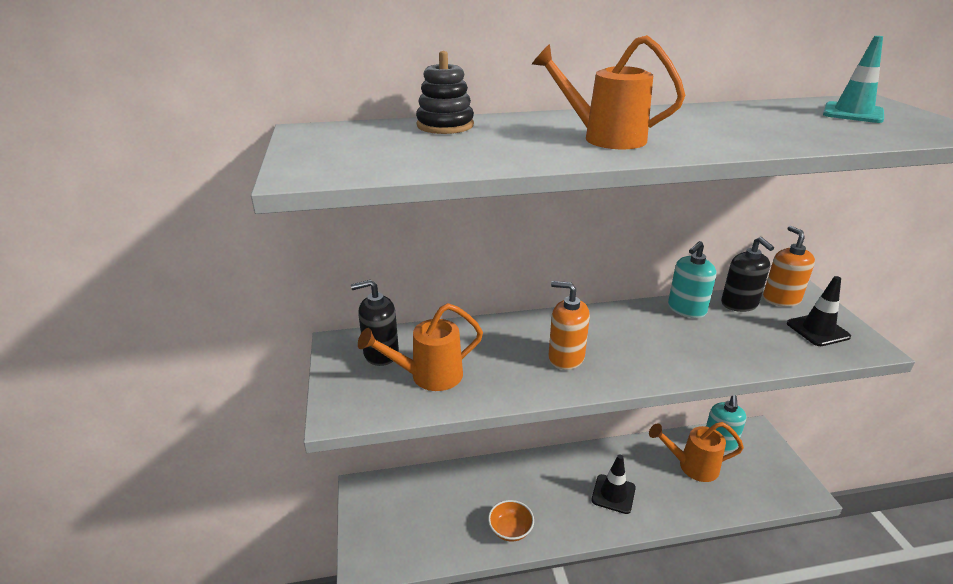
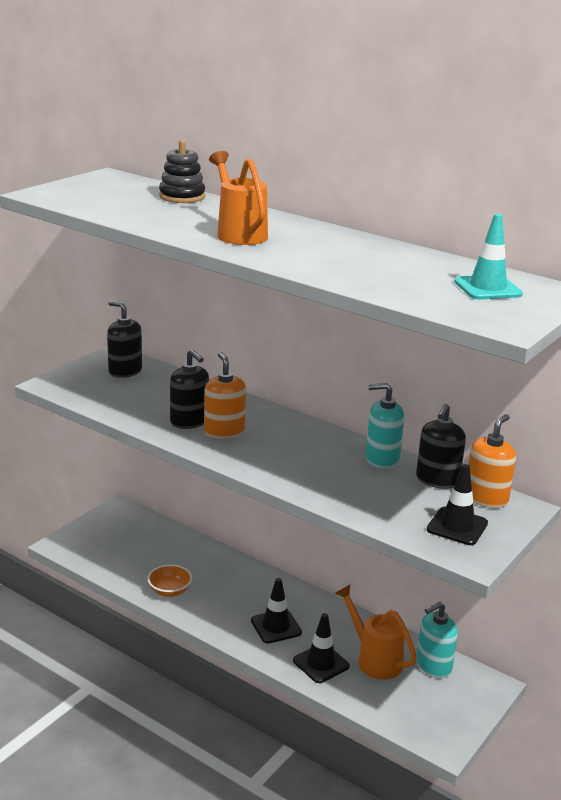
camera: 45 degrees right, 5 degrees down
orange watering can [358,303,483,391] -> none
none -> black soap dispenser [170,349,209,429]
none -> black traffic cone [293,613,350,683]

